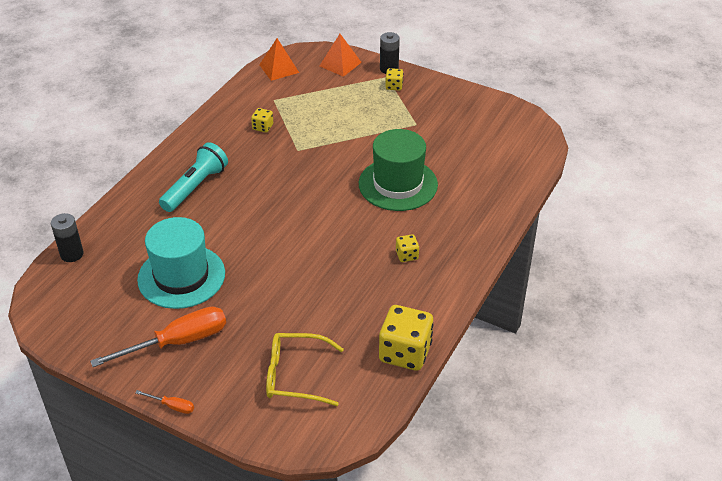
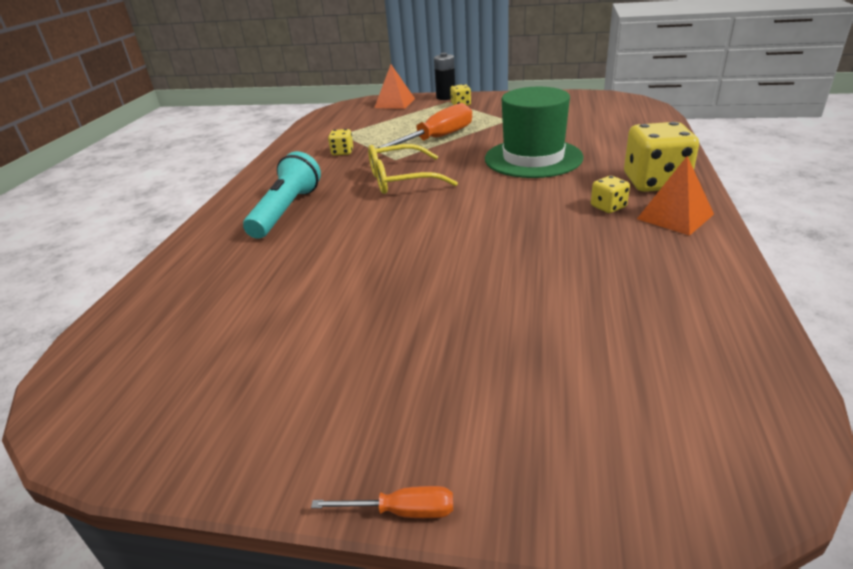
camera: 15 degrees left, 10 degrees down
black battery [51,213,84,262] -> none
orange screwdriver [90,307,226,367] -> orange screwdriver moved to [375,103,472,149]
turquoise hat [137,217,225,309] -> none
orange pyramid [259,38,299,81] -> orange pyramid moved to [637,156,714,236]
yellow glasses [266,333,344,406] -> yellow glasses moved to [368,144,458,194]
yellow dice [379,305,434,371] -> yellow dice moved to [624,122,699,192]

